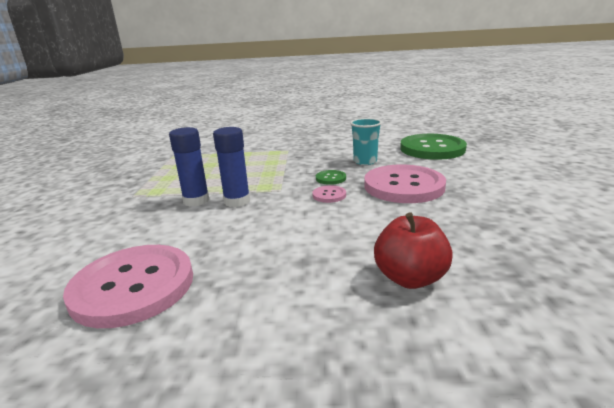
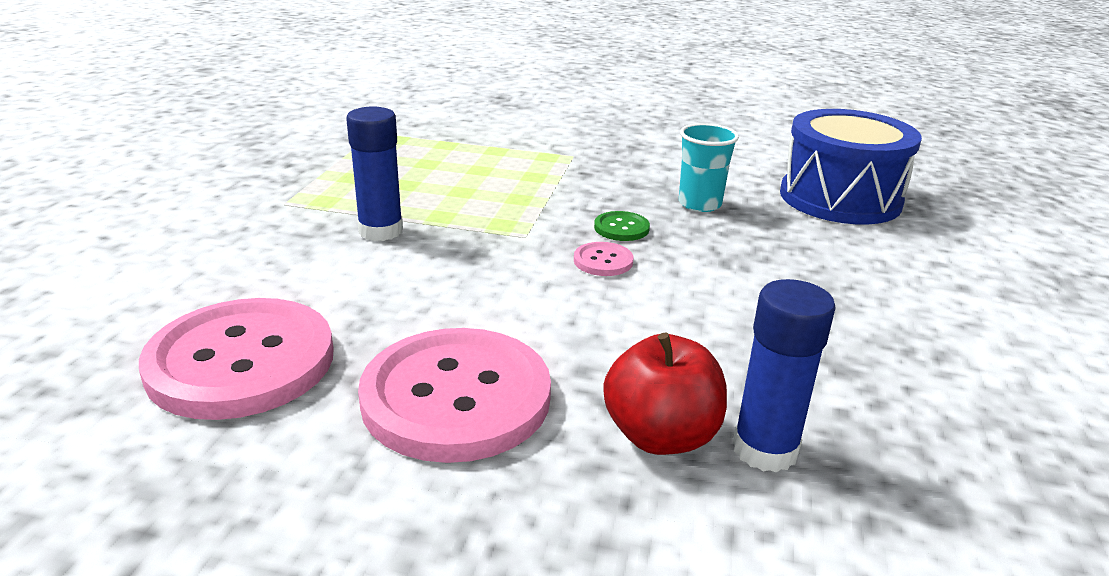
camera: 10 degrees right, 5 degrees up
blue glue stick [213,127,250,207] -> blue glue stick moved to [733,279,836,473]
pink button [364,164,446,203] -> pink button moved to [358,328,551,463]
green button [400,134,467,160] -> blue drum [780,109,922,225]

